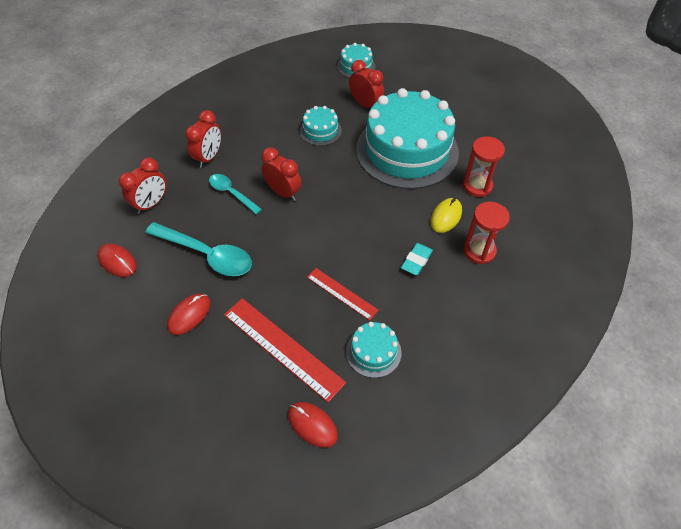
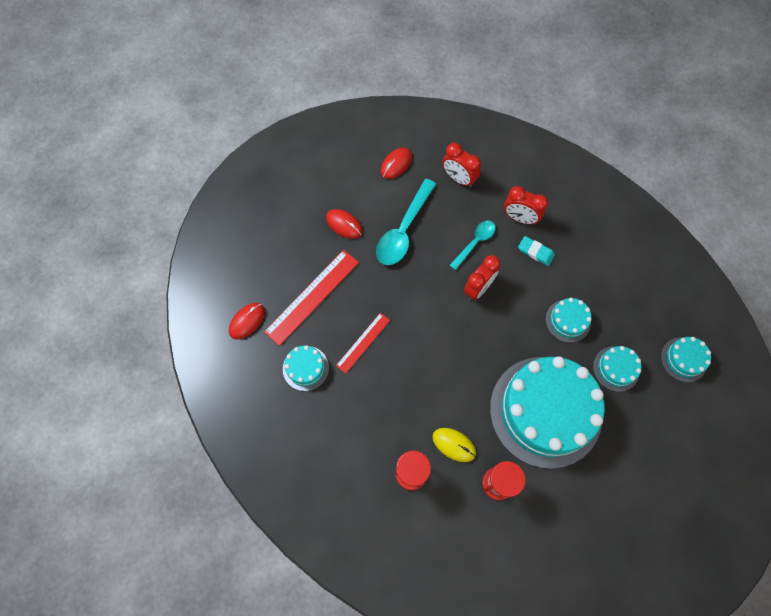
camera: 90 degrees right, 15 degrees up
red clock [349,60,384,108] -> turquoise cake [593,346,642,392]
turquoise eraser [401,243,433,275] -> turquoise eraser moved to [518,236,555,266]

